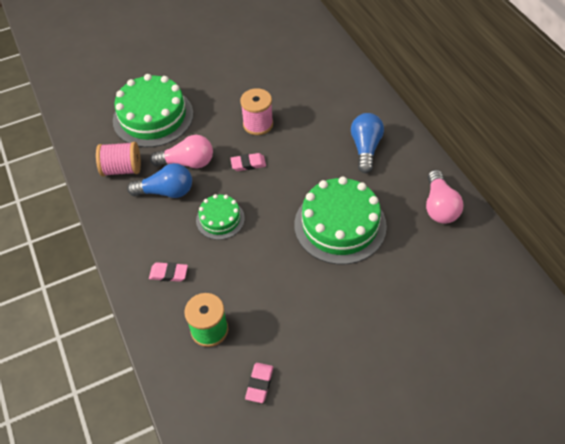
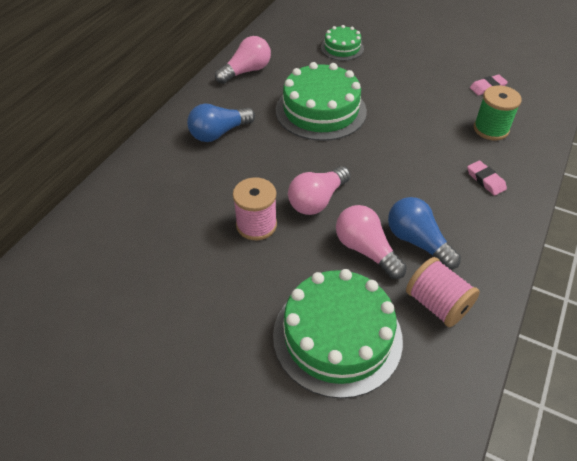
camera: 130 degrees left, 5 degrees down
green cake [196,194,245,240] -> green cake moved to [321,25,364,61]
pink eraser [230,153,266,171] -> pink light bulb [288,166,351,215]

